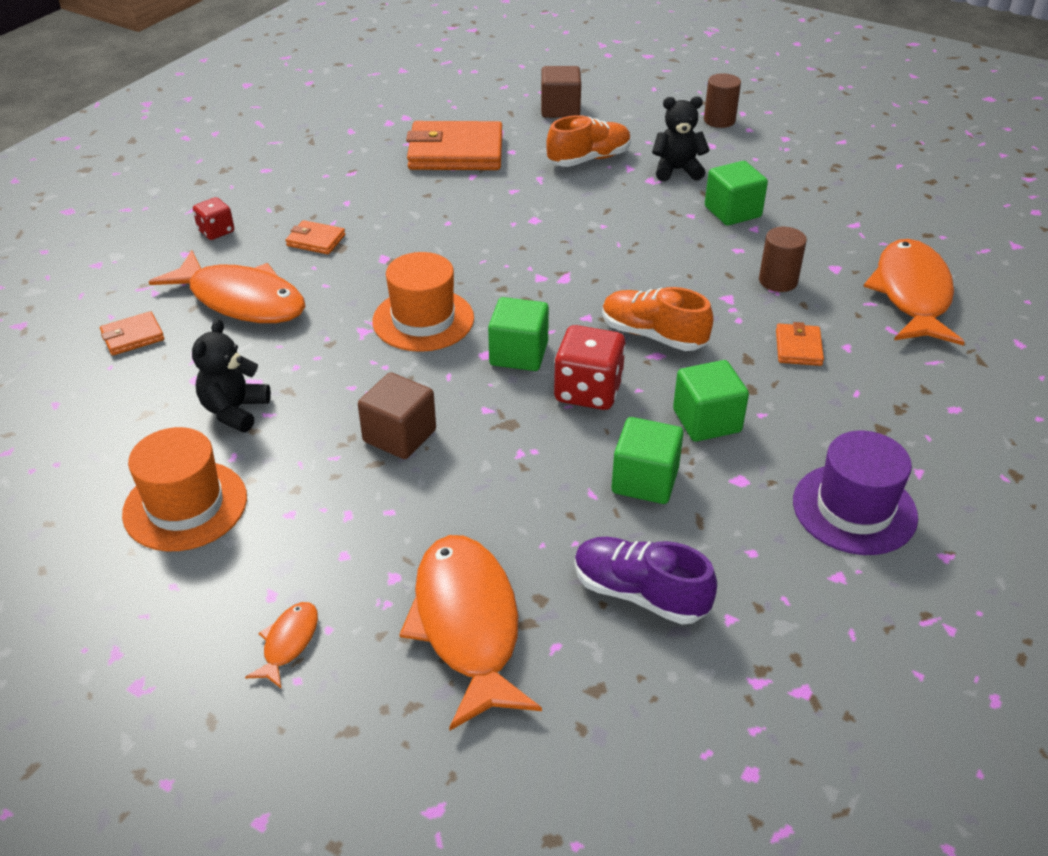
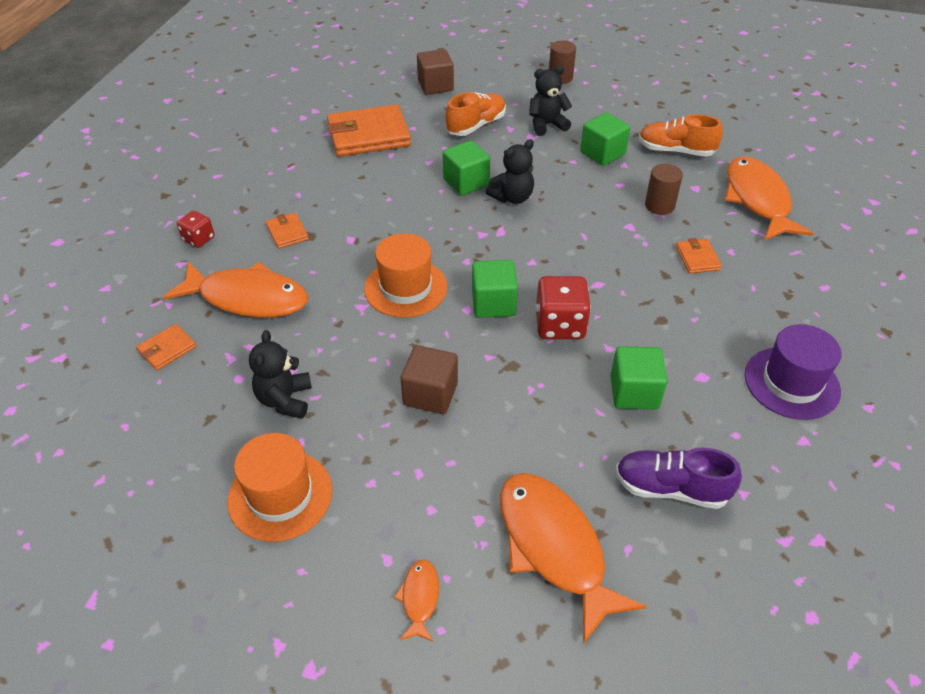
camera: 15 degrees left, 5 degrees up
orange wallet [286,220,345,254] -> orange wallet turned 60 degrees clockwise [266,213,309,249]
orange shoe [602,287,714,351] -> orange shoe moved to [639,114,723,157]
green cube [673,360,749,442] -> green cube moved to [443,140,490,196]
none -> black teddy bear [486,140,534,204]

